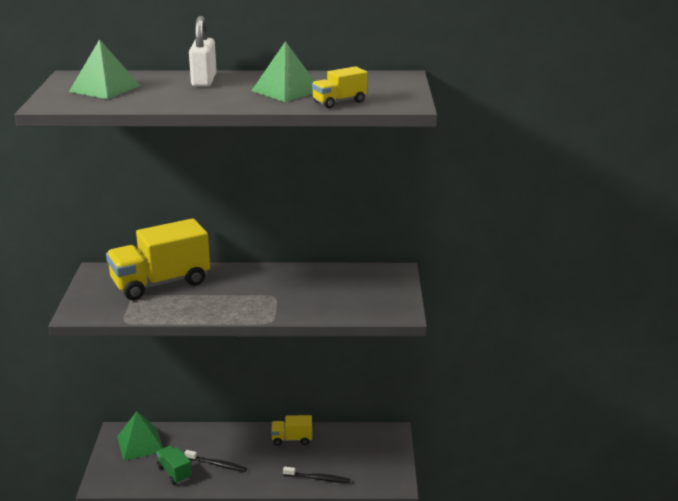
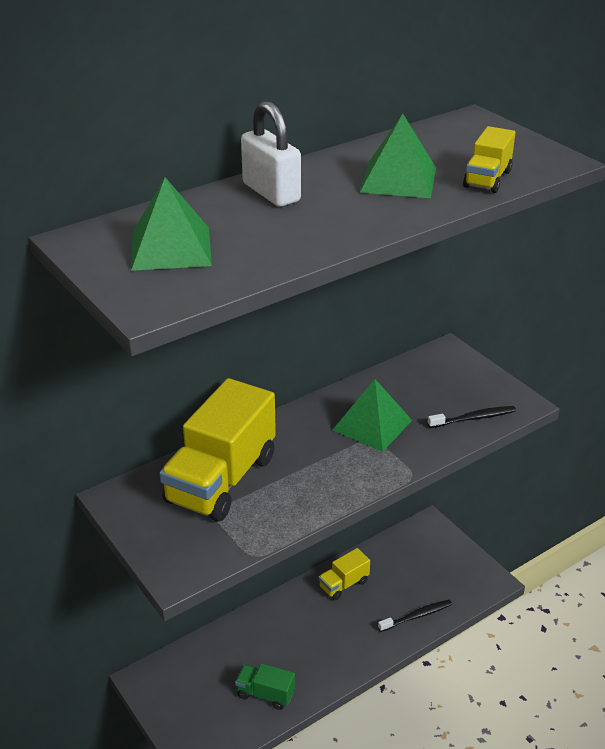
camera: 35 degrees left, 10 degrees up
green pyramid [117,411,163,461] -> green pyramid moved to [333,379,412,452]
black toothbrush [185,450,247,472] -> black toothbrush moved to [428,406,516,428]

